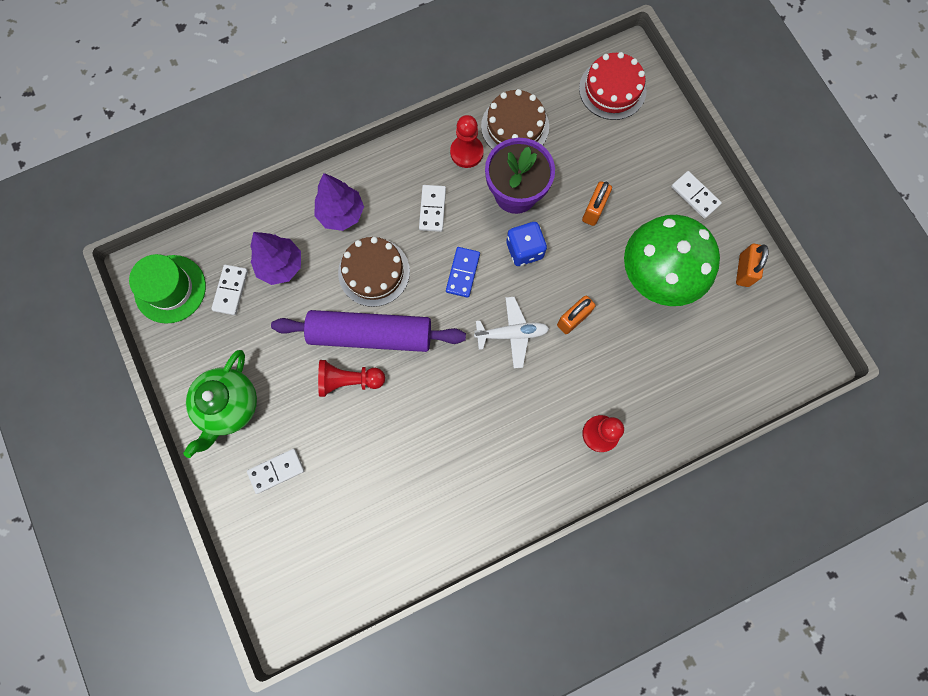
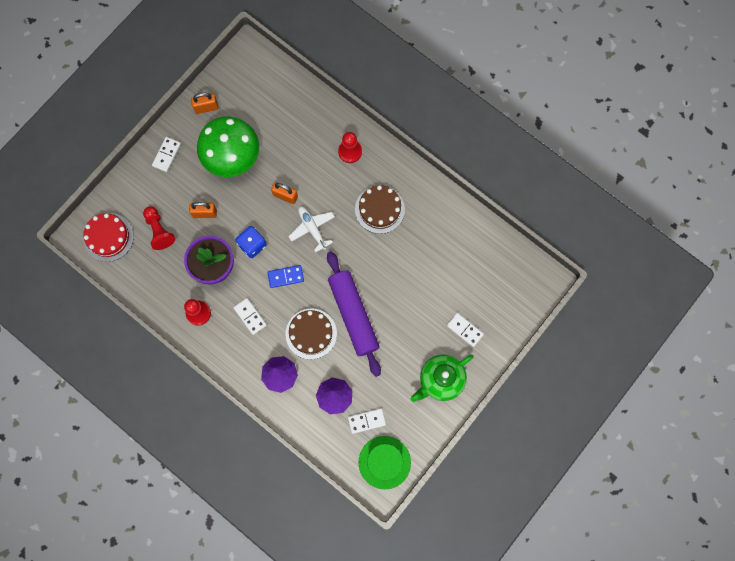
camera: 115 degrees left, 0 degrees up
green teapot [183,350,257,458] -> green teapot turned 150 degrees clockwise [411,354,474,402]
red pawn [318,360,385,397] -> red pawn moved to [143,206,175,250]
white domino [419,185,446,232] -> white domino turned 75 degrees clockwise [233,298,267,335]
brown cake [481,89,549,149] -> brown cake moved to [355,185,405,234]

